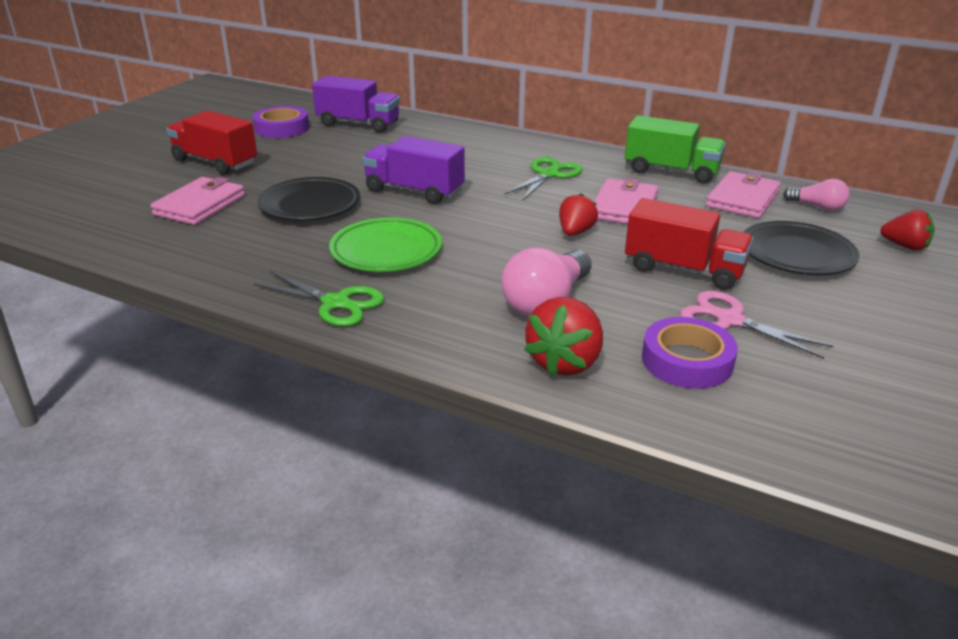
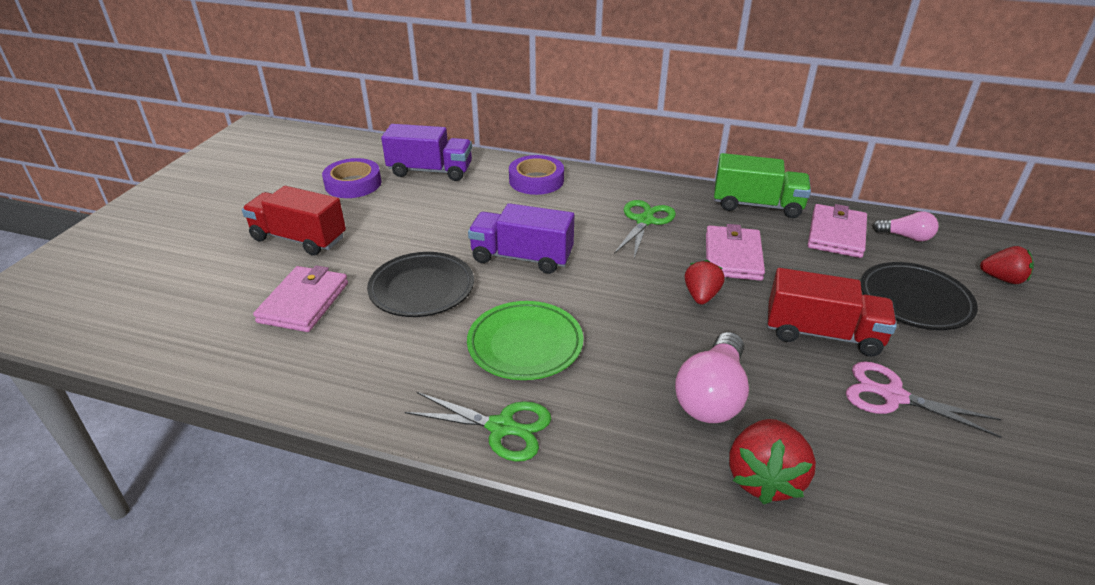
camera: 10 degrees left, 5 degrees up
purple tape [642,317,738,389] -> purple tape moved to [509,155,564,195]

